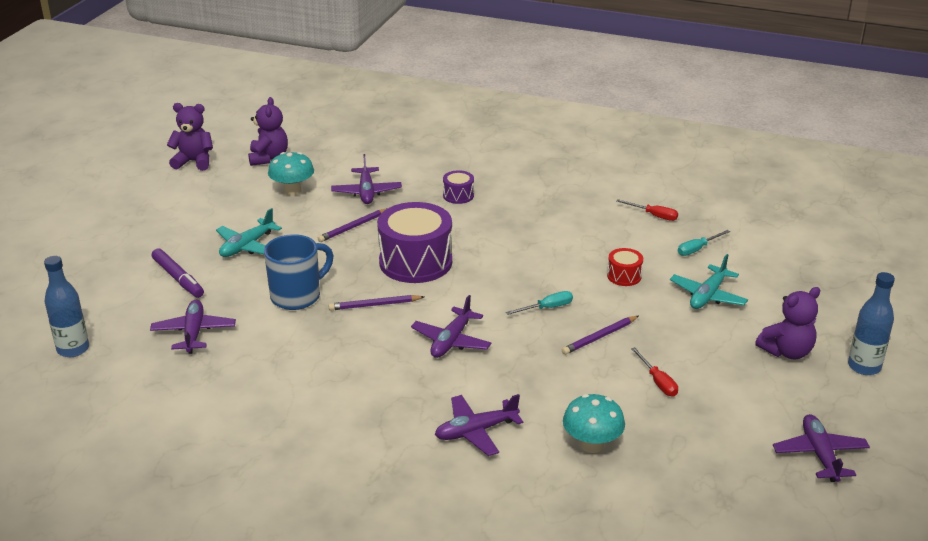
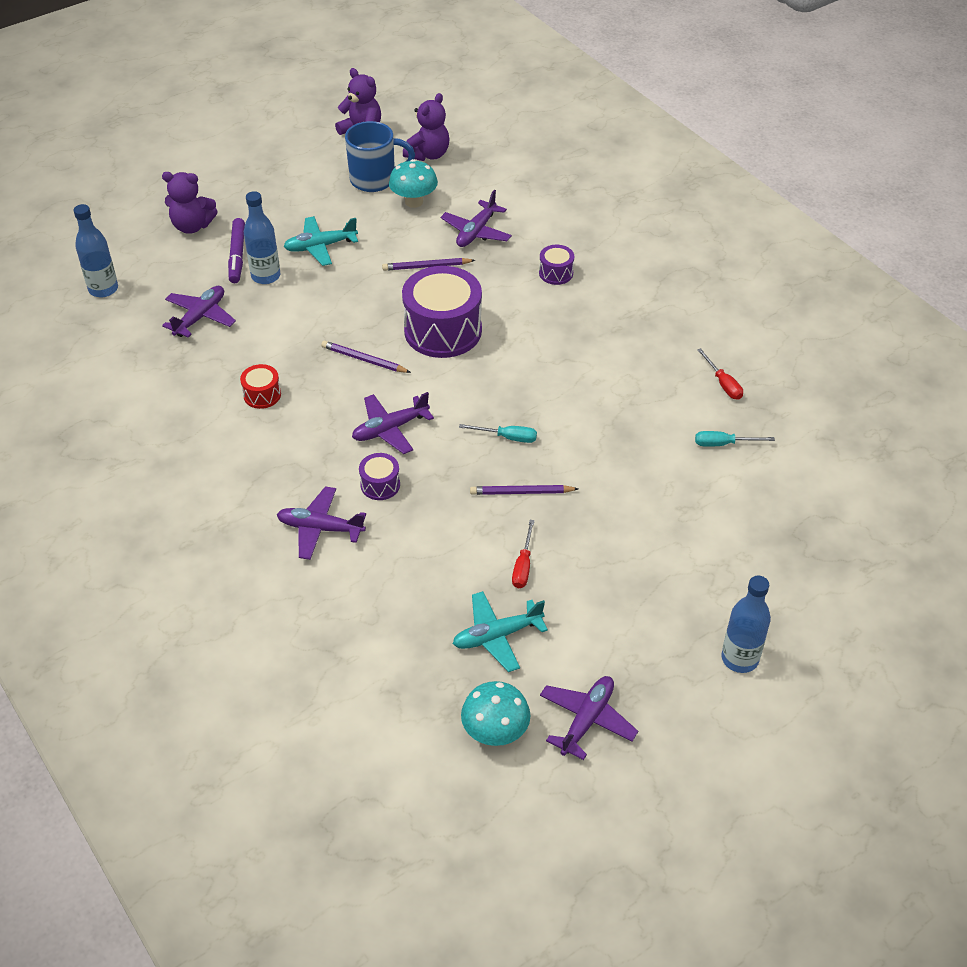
camera: 35 degrees right, 15 degrees up
blue mug [264,234,333,310] -> blue mug moved to [345,121,415,192]
turquoise mushroom [563,394,625,453] -> turquoise mushroom moved to [461,681,531,746]
red drum [607,248,643,286] -> red drum moved to [240,364,281,409]
turquoise plane [670,254,748,309] -> turquoise plane moved to [453,591,548,672]
purple teddy bear [755,287,820,359] -> purple teddy bear moved to [162,172,218,234]
none -> blue bottle [244,191,280,284]
none -> purple drum [359,453,400,500]

